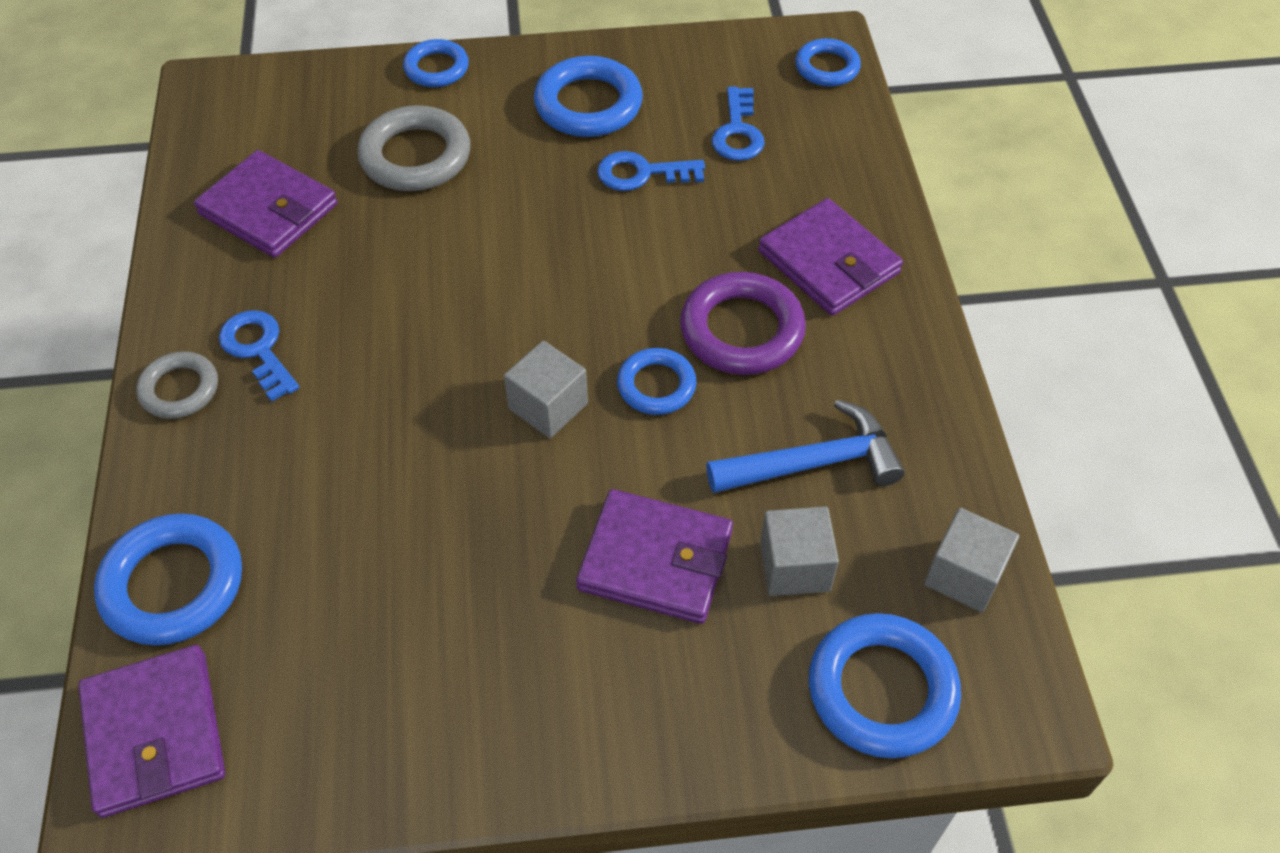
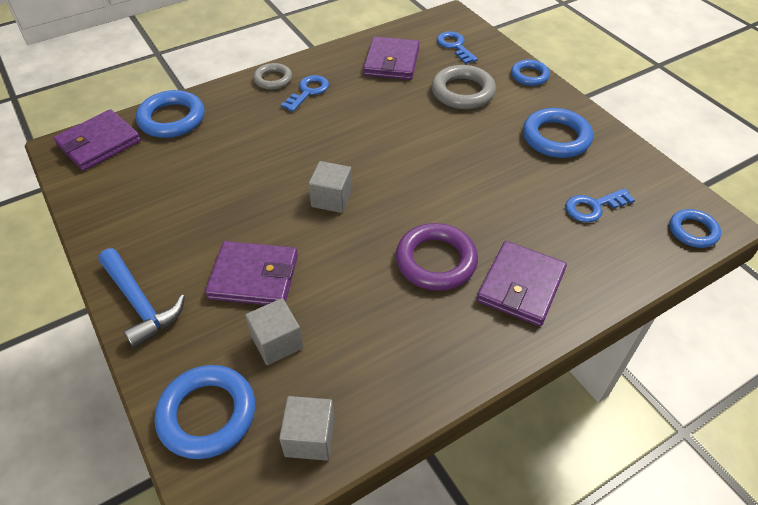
camera: 65 degrees right, 5 degrees down
purple wallet [576,489,733,624] -> purple wallet turned 75 degrees counterclockwise [205,241,298,305]
blue key [597,151,705,191] -> blue key moved to [437,32,478,64]
blue ring [617,348,697,415] -> none
blue hammer [706,399,905,493] -> blue hammer moved to [98,248,185,349]

